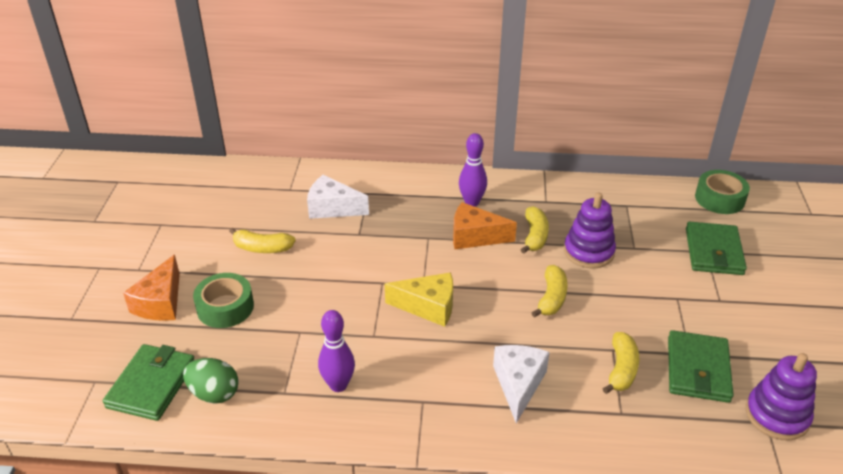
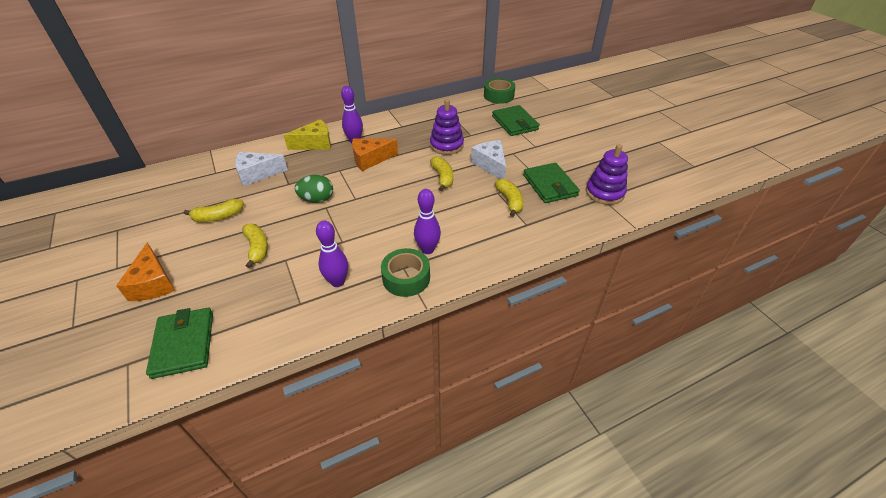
camera: 30 degrees left, 5 degrees up
green egg [183,358,239,404] -> green egg moved to [295,175,333,203]
green tape [193,273,254,328] -> green tape moved to [381,248,430,297]
yellow cheese [385,272,453,327] -> yellow cheese moved to [284,119,331,150]
white cheese [493,345,550,423] -> white cheese moved to [471,140,506,179]
yellow banana [521,206,549,254] -> yellow banana moved to [242,224,268,268]
none -> purple bowling pin [414,189,441,254]

